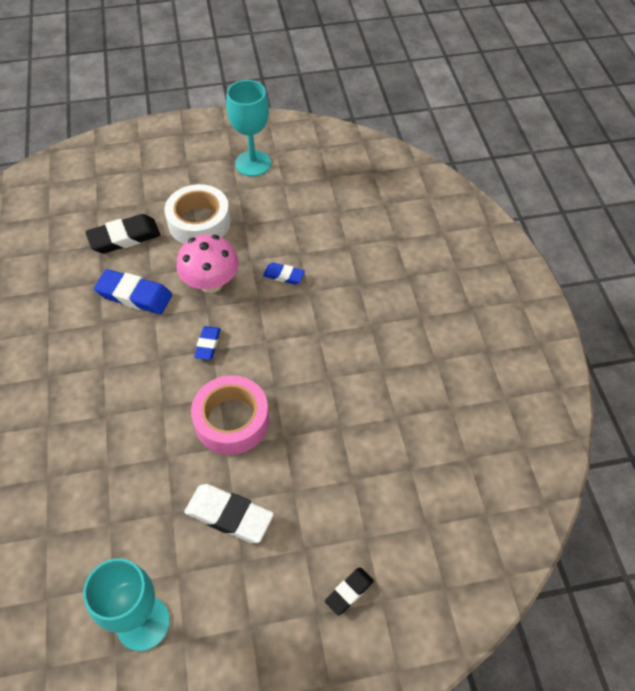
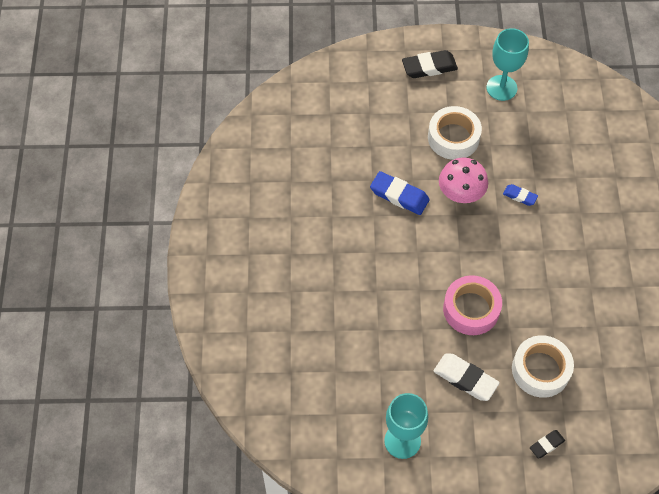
camera: 10 degrees right, 5 degrees up
black eraser [85,214,160,254] -> black eraser moved to [402,50,458,78]
blue eraser [194,326,221,360] -> none
none -> white tape [512,335,574,398]

